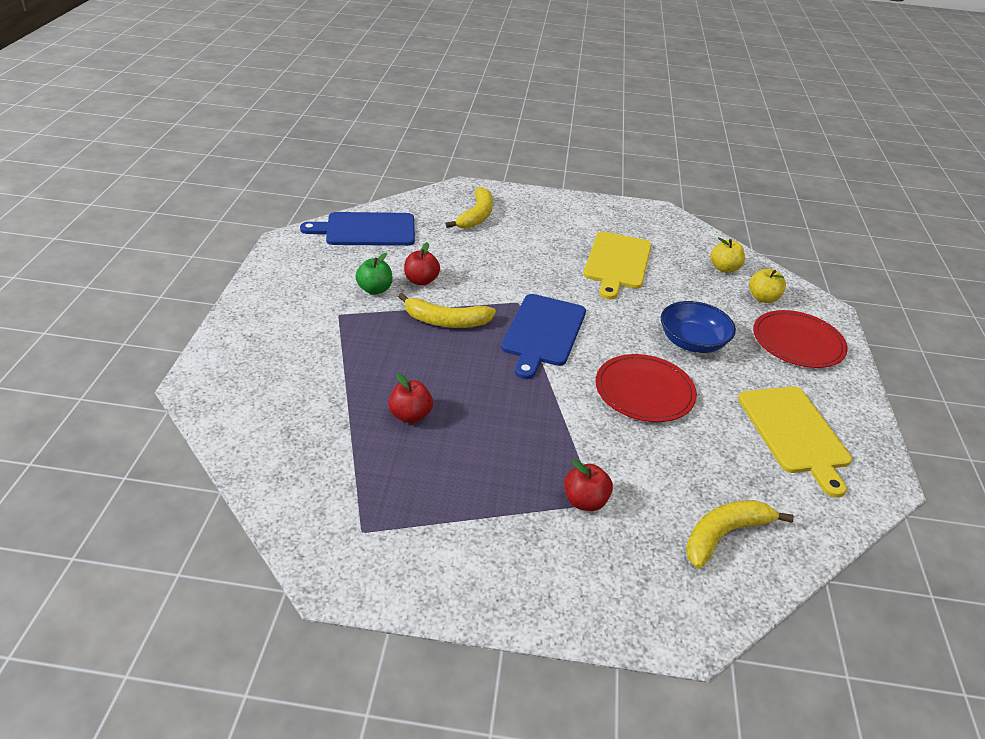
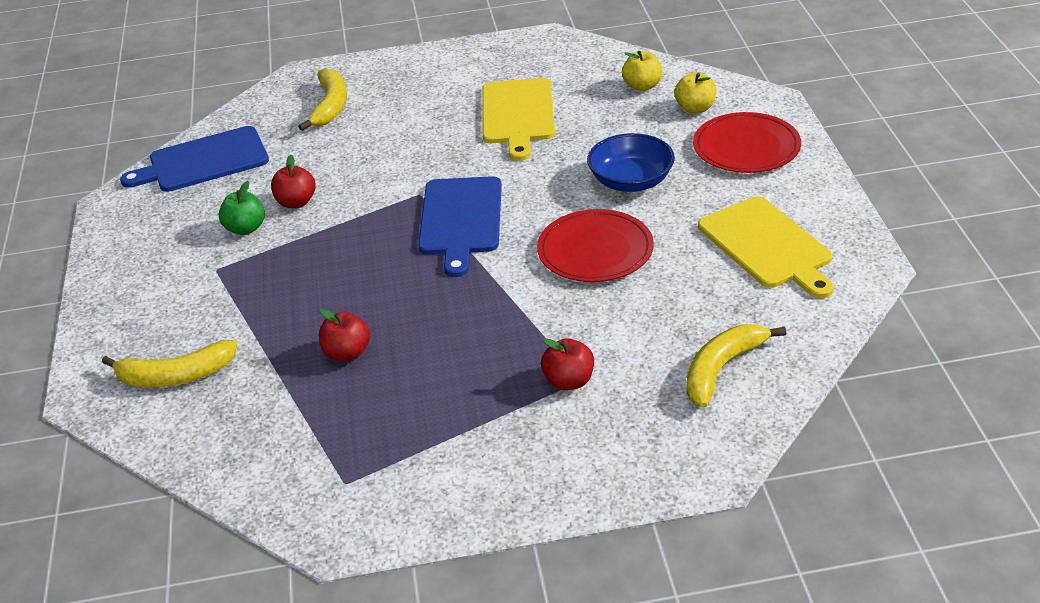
camera: 10 degrees left, 0 degrees up
yellow banana [398,293,496,328] -> yellow banana moved to [102,340,237,387]

